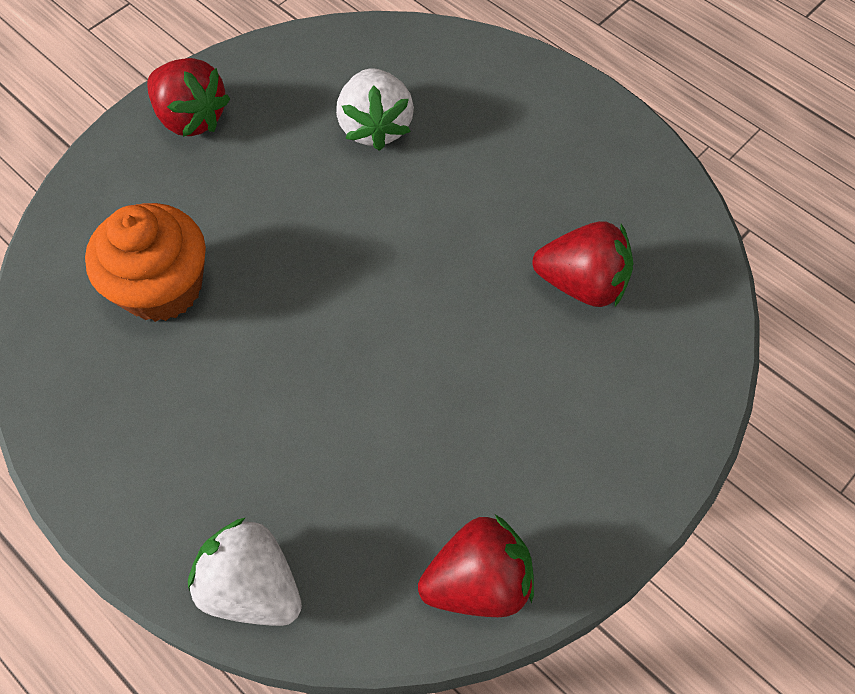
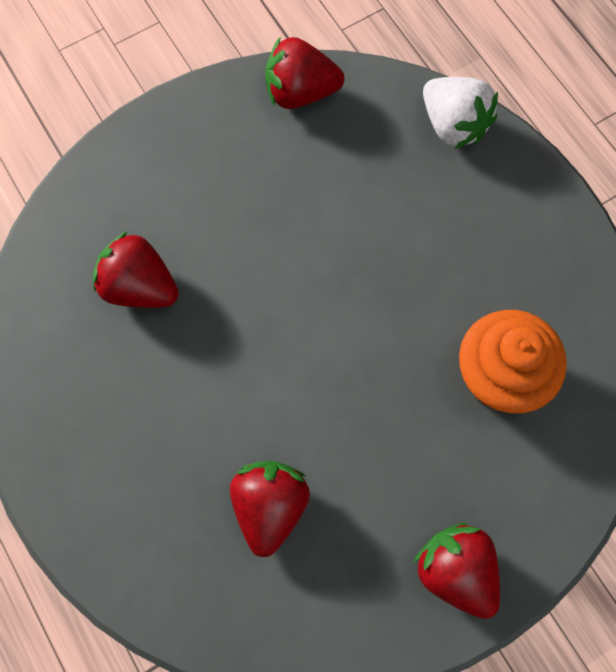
camera: 165 degrees left, 10 degrees up
white strawberry [336,68,414,151] -> red strawberry [230,461,310,557]

